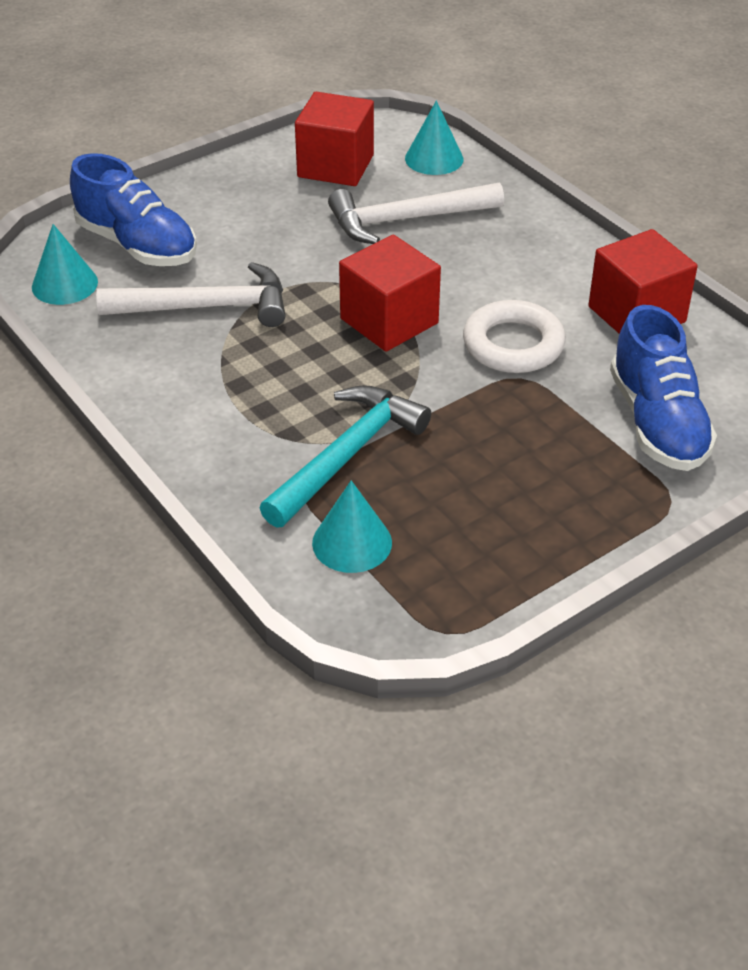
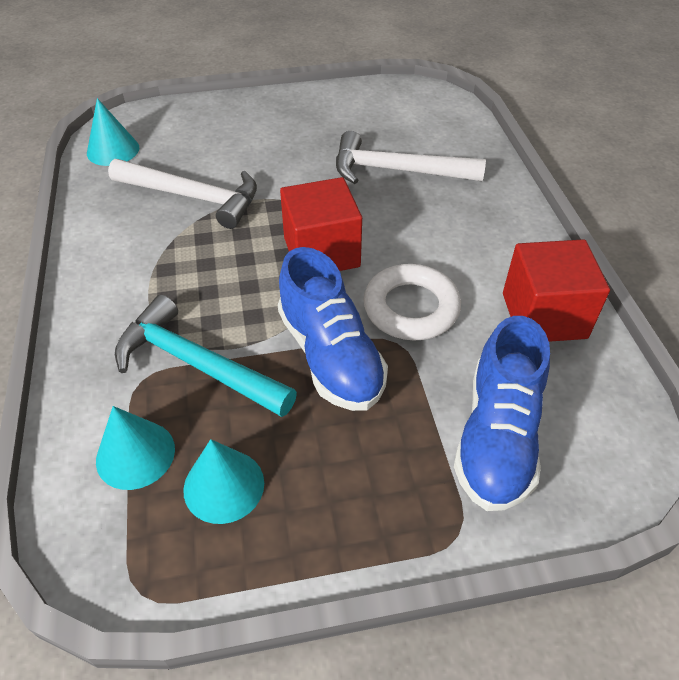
camera: 25 degrees right, 5 degrees up
blue shoe [70,153,197,266] -> blue shoe moved to [278,247,388,411]
turquoise hammer [260,385,431,528] -> turquoise hammer turned 120 degrees counterclockwise [115,294,297,417]
red cube [295,92,374,186] -> none
turquoise cone [405,101,463,175] -> turquoise cone moved to [183,439,264,524]

